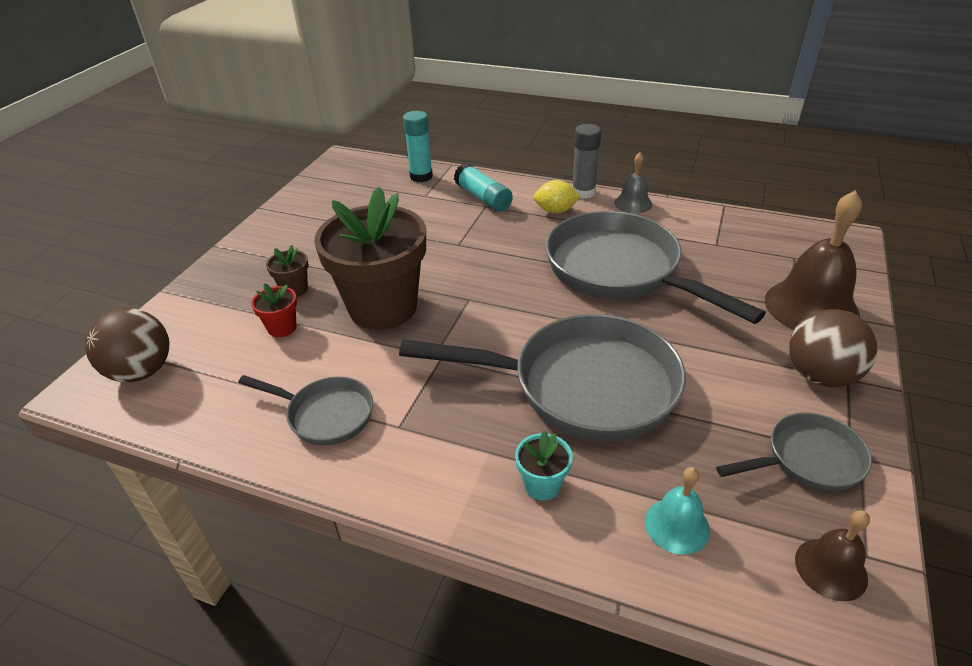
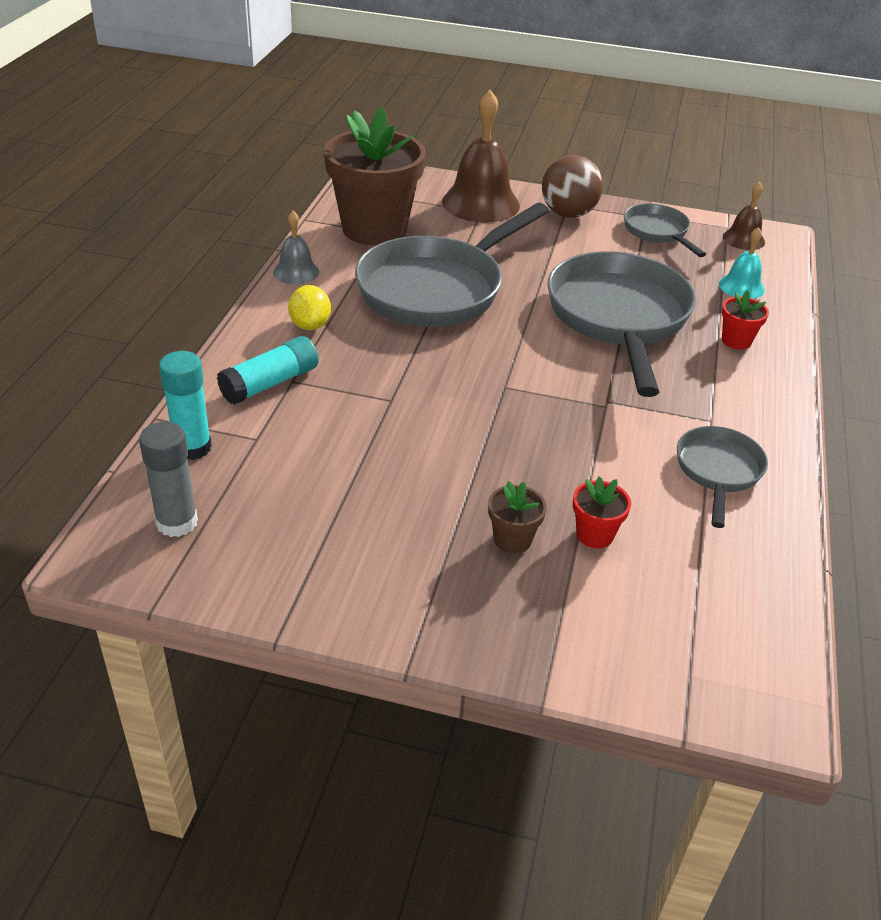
camera: 100 degrees left, 0 degrees up
brown ball [85,308,169,382] -> none
brown flower pot [314,187,426,330] -> brown flower pot moved to [324,107,426,245]
turquoise flower pot [515,431,573,500] -> red flower pot [722,290,769,350]
grey glue stick [572,124,601,199] -> grey glue stick moved to [139,422,198,537]

